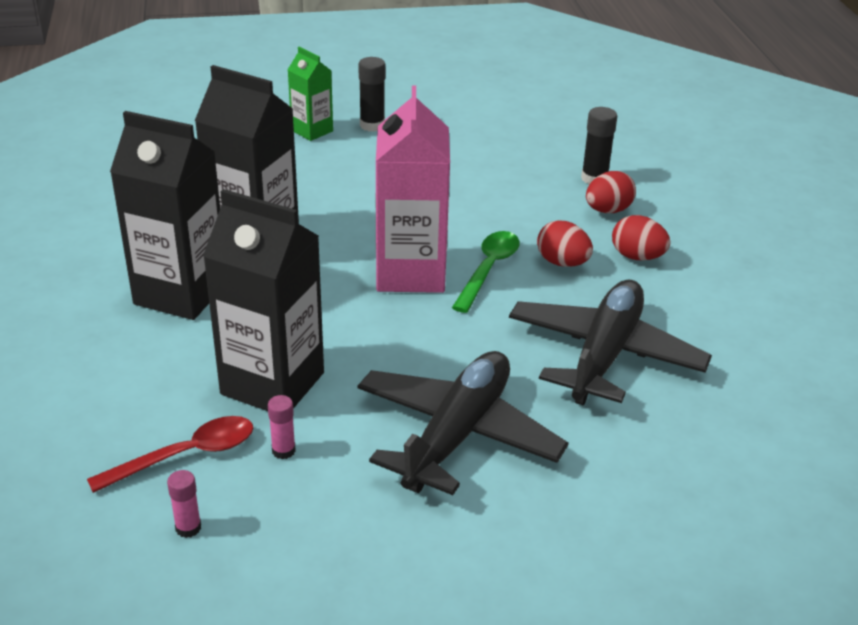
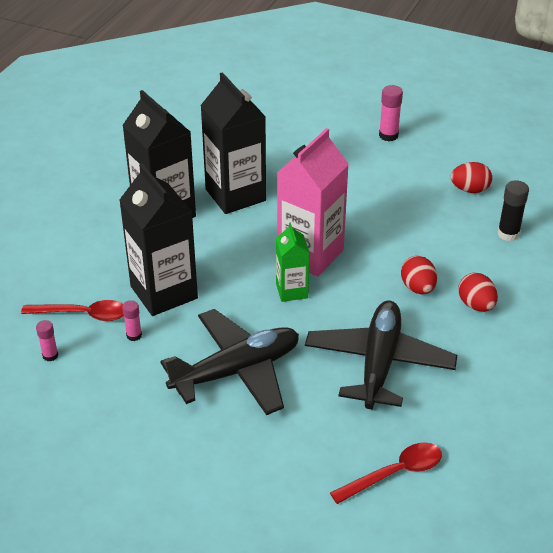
camera: 35 degrees right, 5 degrees up
green carton [288,47,333,141] -> green carton moved to [276,223,310,302]
black glue stick [358,57,385,132] -> pink glue stick [379,85,403,141]
green spoon [452,231,520,313] -> none
black plane [509,280,712,405] -> black plane turned 45 degrees counterclockwise [305,301,457,410]
red egg [586,171,636,213] -> red egg moved to [451,162,492,193]
none -> red spoon [330,442,442,504]

